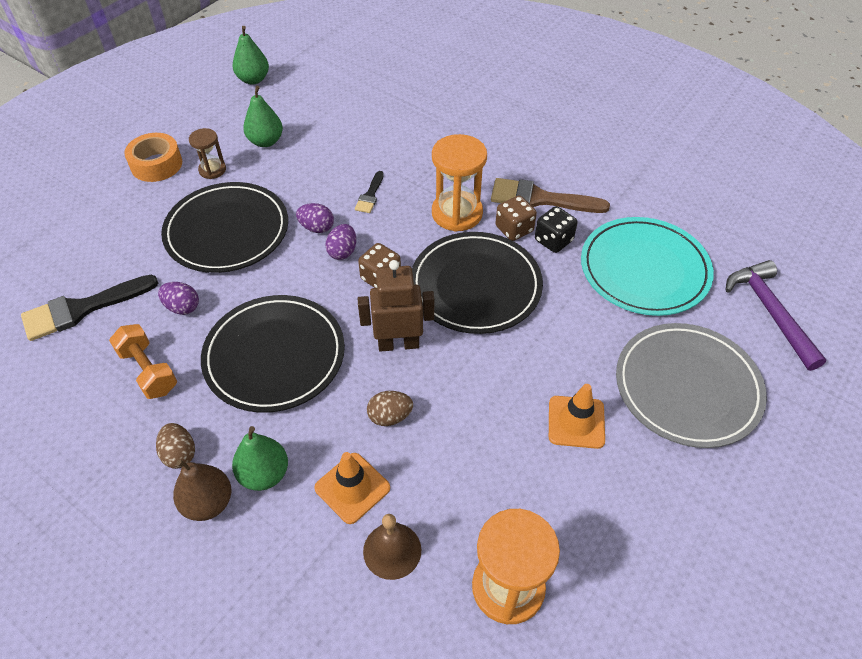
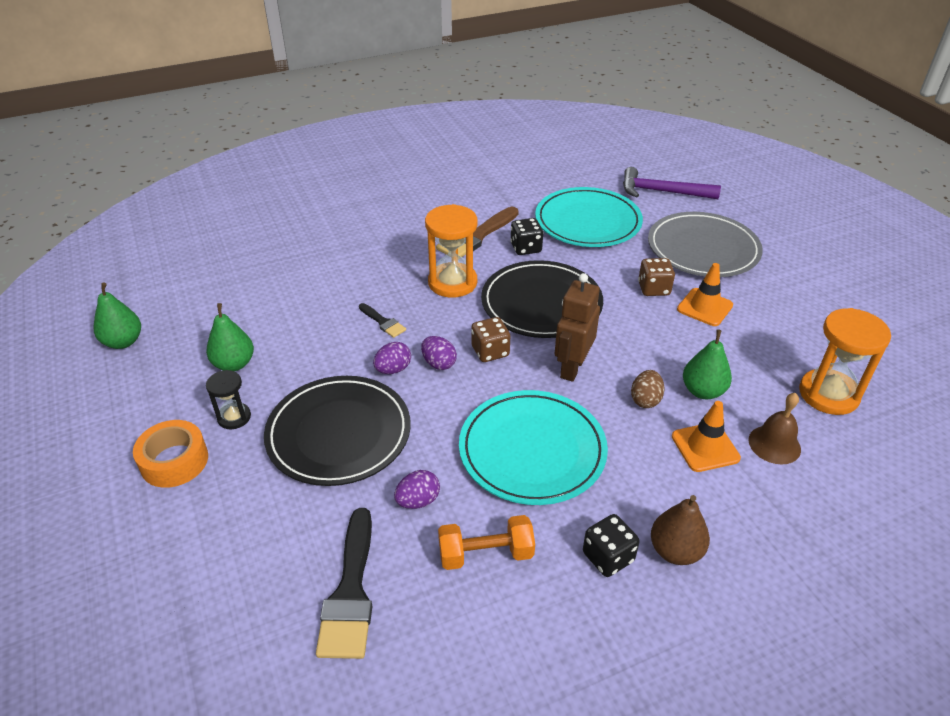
camera: 60 degrees left, 10 degrees down
brown egg [156,423,195,469] -> black dice [583,514,640,577]
brown hourglass [189,128,226,179] -> black hourglass [206,370,251,429]
black plate [201,295,345,413] -> turquoise plate [459,390,608,505]
green pear [232,426,288,491] -> green pear moved to [683,330,732,399]
brown dice [496,195,537,241] -> brown dice moved to [638,258,675,296]

